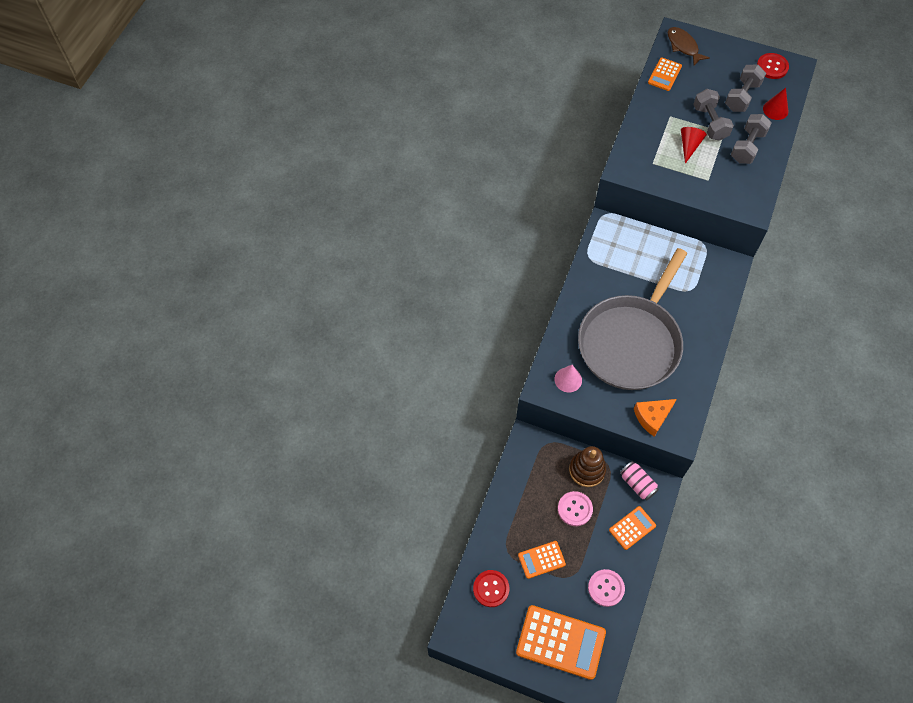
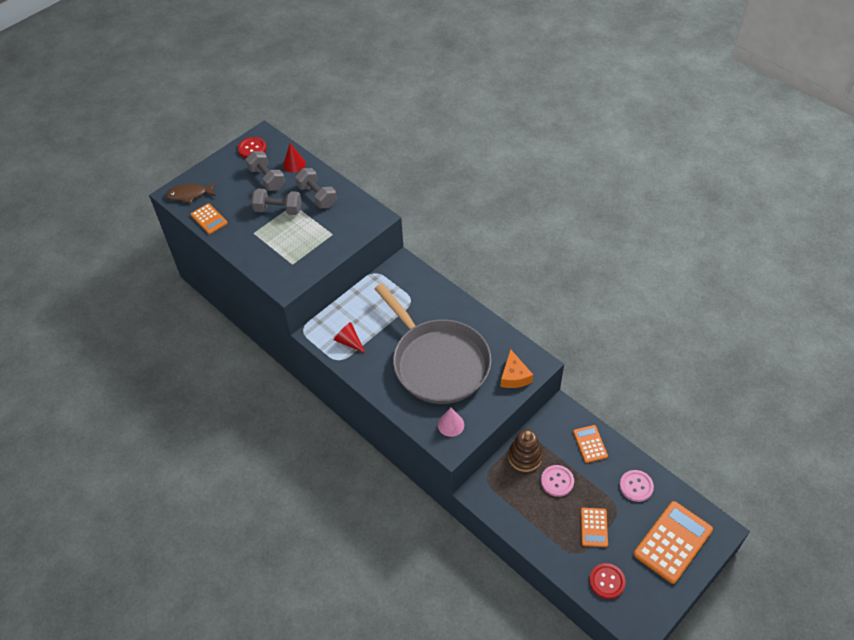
camera: 65 degrees left, 10 degrees down
pink can [620,461,659,501] -> none
red cone [681,127,707,164] -> red cone moved to [334,322,365,353]

